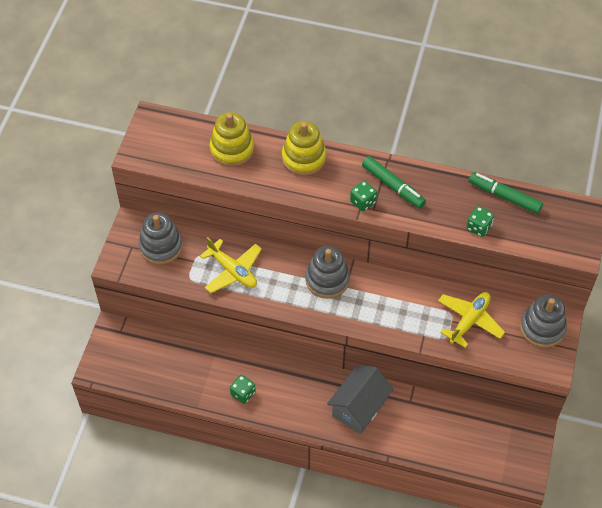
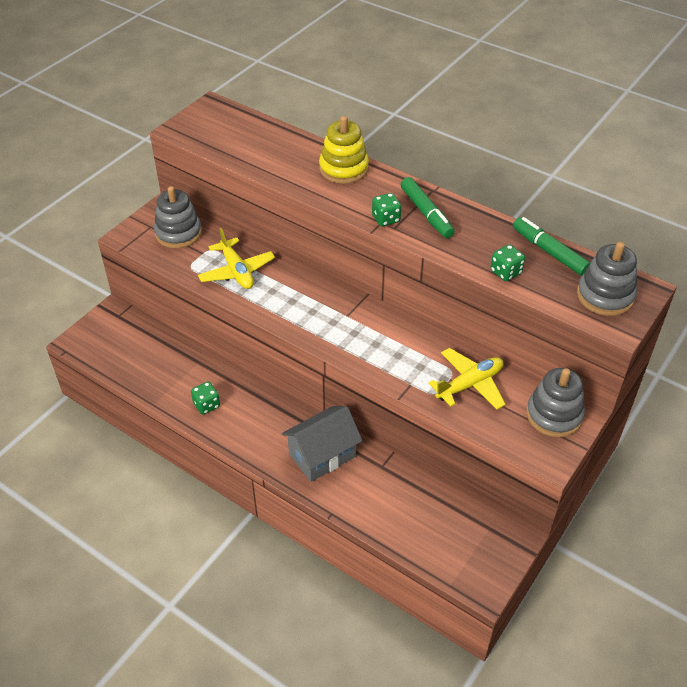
camera: 20 degrees right, 10 degrees down
yellow stacking toy [210,112,254,167] -> none
grey stacking toy [305,246,350,298] -> grey stacking toy moved to [577,242,637,316]

